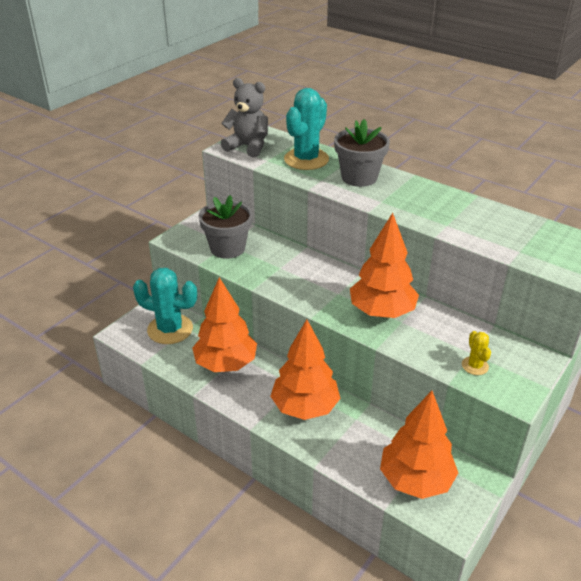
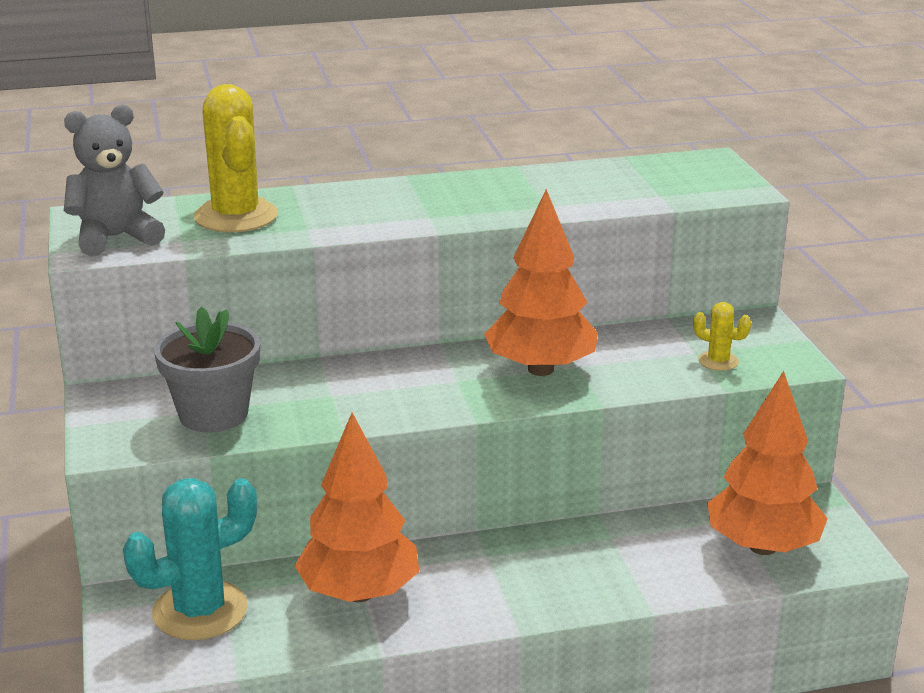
camera: 50 degrees left, 10 degrees down
orange tree [270,319,340,420] -> none
turquoise cactus [284,88,329,170] -> yellow cactus [194,84,278,232]
grey flower pot [334,119,390,187] -> none

